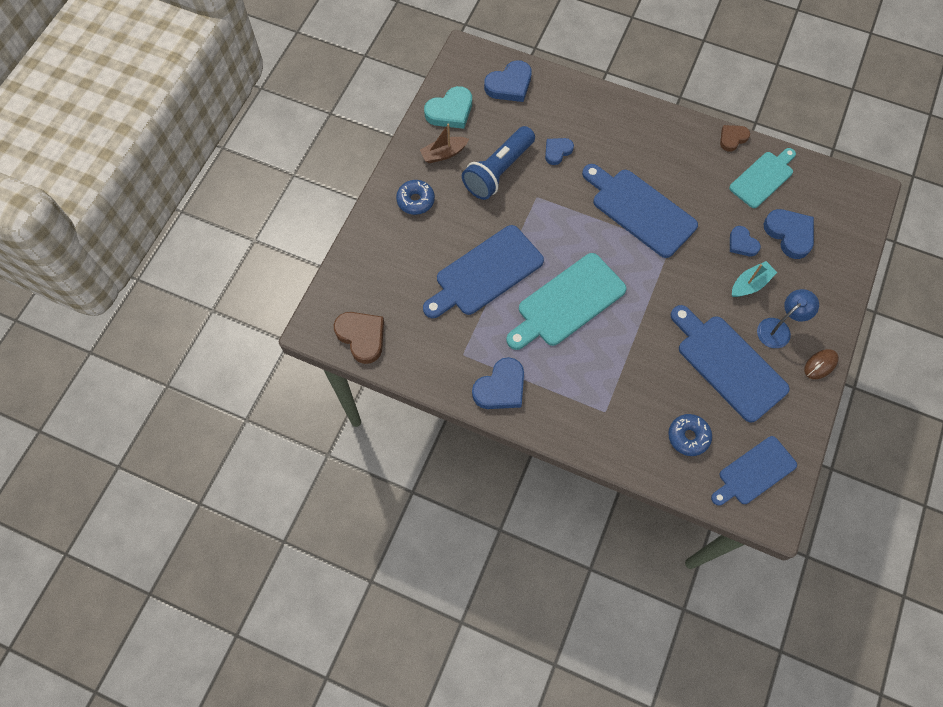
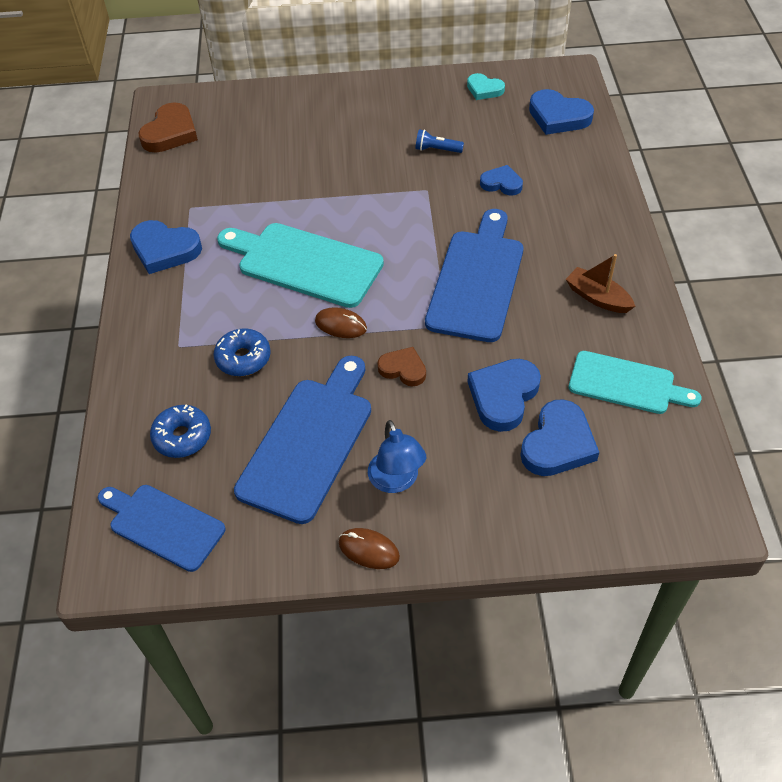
camera: 65 degrees right, 15 degrees down
blue donut [396,180,435,215] -> blue donut moved to [213,328,271,376]
brown boat [420,123,469,163] -> brown boat moved to [566,254,635,313]
blue cutting board [423,225,544,318] -> none
turquoise heart [424,86,472,129] -> turquoise heart [467,73,505,100], size x0.62
blue flashlight [462,126,535,200] -> blue flashlight [415,129,464,153], size x0.43
brown heart [720,125,750,152] -> brown heart moved to [377,347,426,387]
blue heart [730,226,761,256] -> blue heart [468,359,541,432], size x1.62
turquoise boat [732,261,777,297] -> none
blue lamp [757,289,819,348] -> blue lamp turned 45 degrees clockwise [368,420,426,493]
none -> brown mouse [315,307,367,338]

